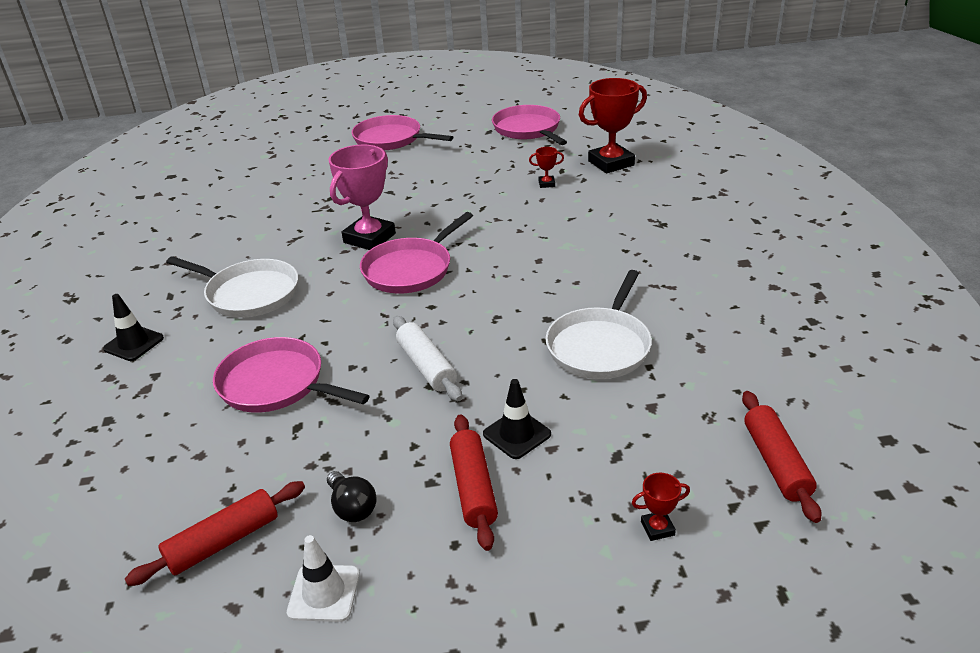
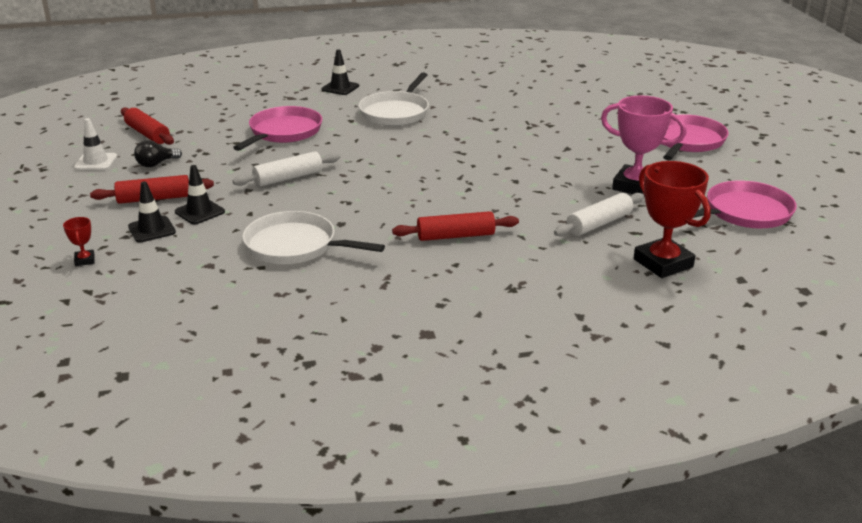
camera: 85 degrees right, 5 degrees down
pink trophy [328,144,396,250] -> pink trophy moved to [601,96,687,197]
pink pan [360,212,473,293] -> none
red trophy [529,147,564,188] -> white rolling pin [554,193,644,236]
red rolling pin [742,391,822,523] -> red rolling pin moved to [392,211,519,241]
none -> black traffic cone [128,181,176,243]

